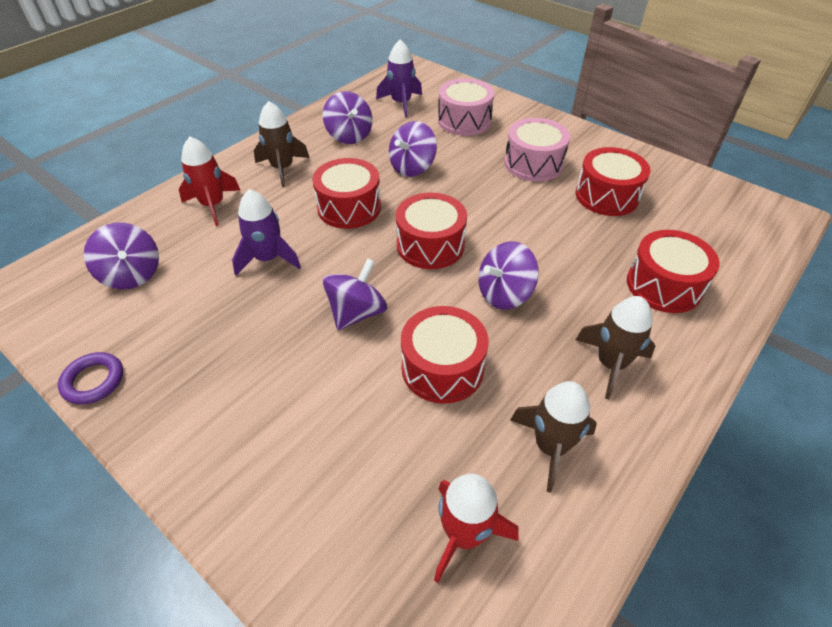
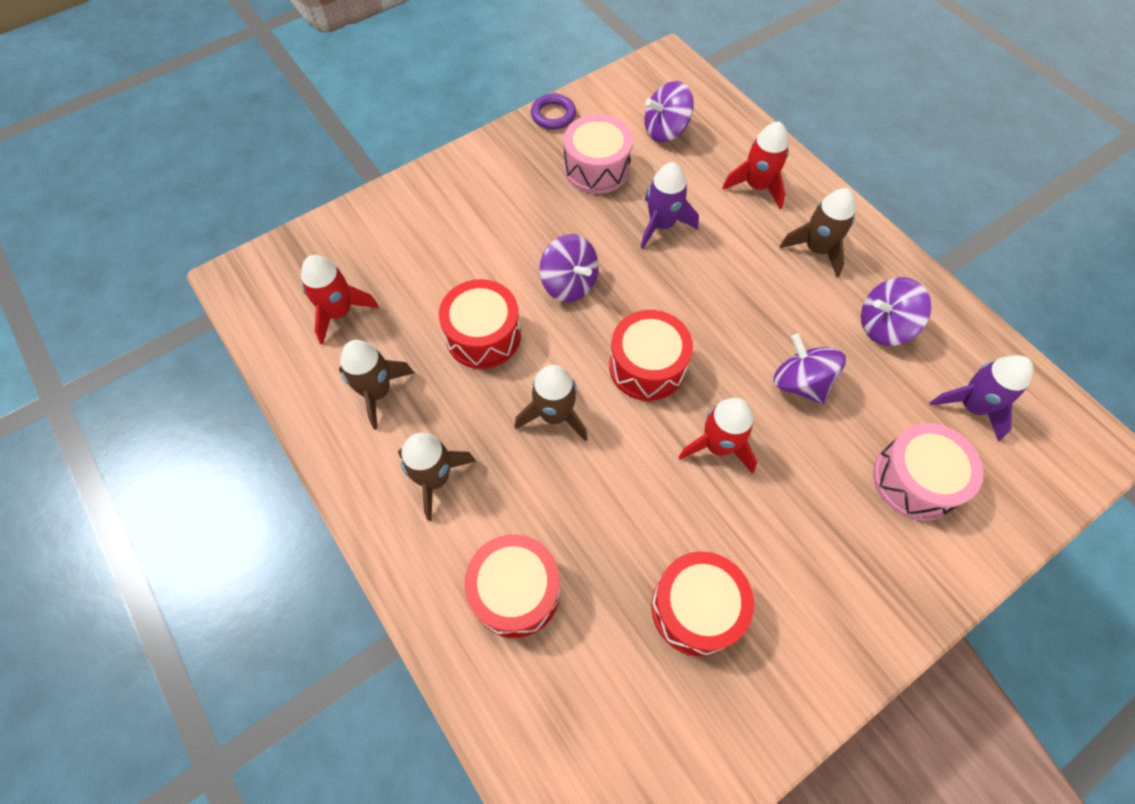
camera: 105 degrees right, 15 degrees up
red drum [312,158,381,229] -> none
purple spinning top [478,241,539,310] -> brown rocket [515,365,588,442]
pink drum [504,118,570,182] -> pink drum moved to [564,114,633,194]
none -> red rocket [679,398,757,474]

